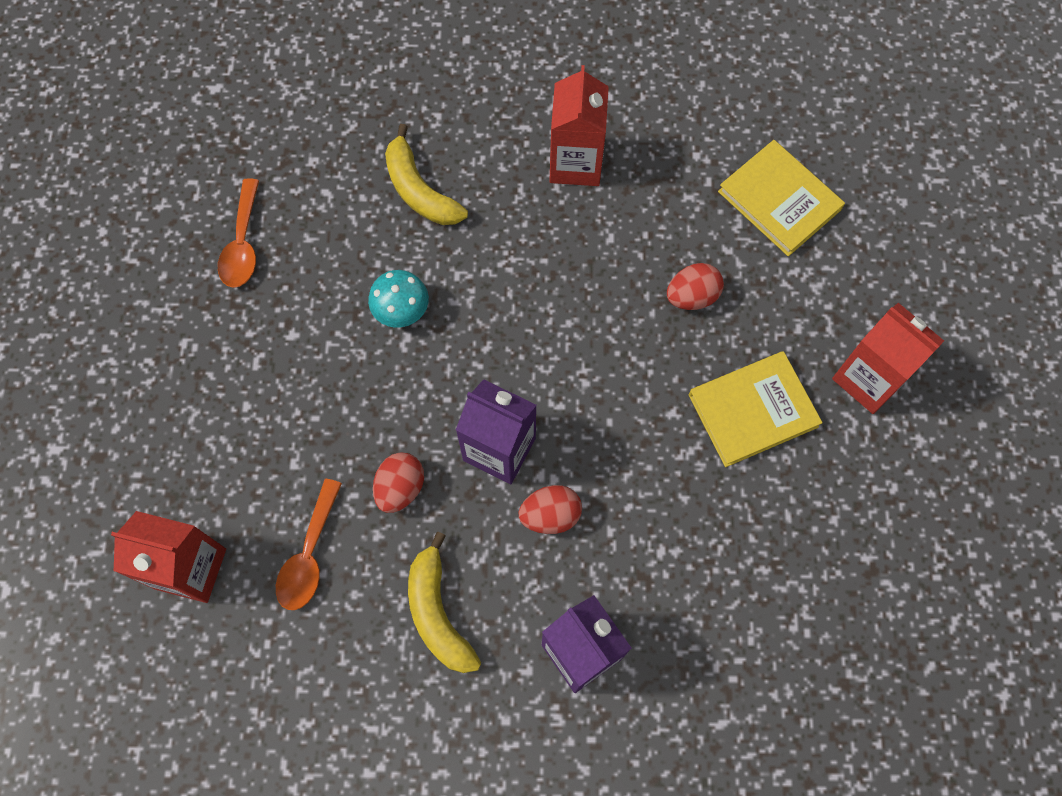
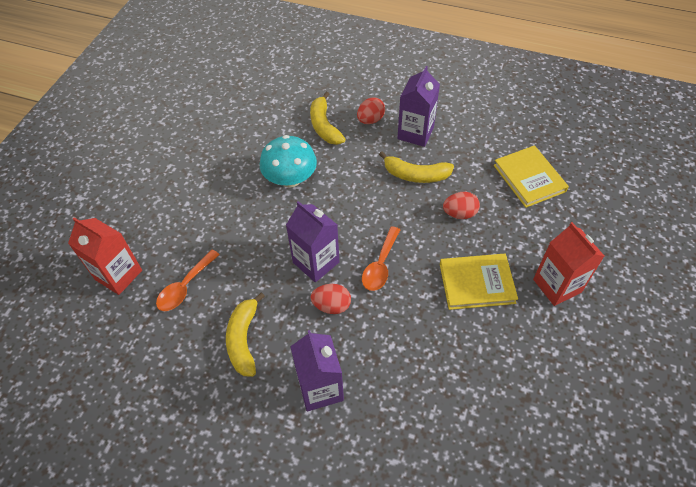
camera: 20 degrees right, 15 degrees down
orange spoon [218,178,259,288] -> orange spoon moved to [362,226,400,291]
turquoise mushroom [368,270,429,327] -> turquoise mushroom [260,135,317,188], size x1.61
red egg [373,452,424,513] -> red egg moved to [357,97,385,124]
red carton [549,65,609,186] -> purple carton [397,66,440,147]
none -> yellow banana [379,151,454,183]

